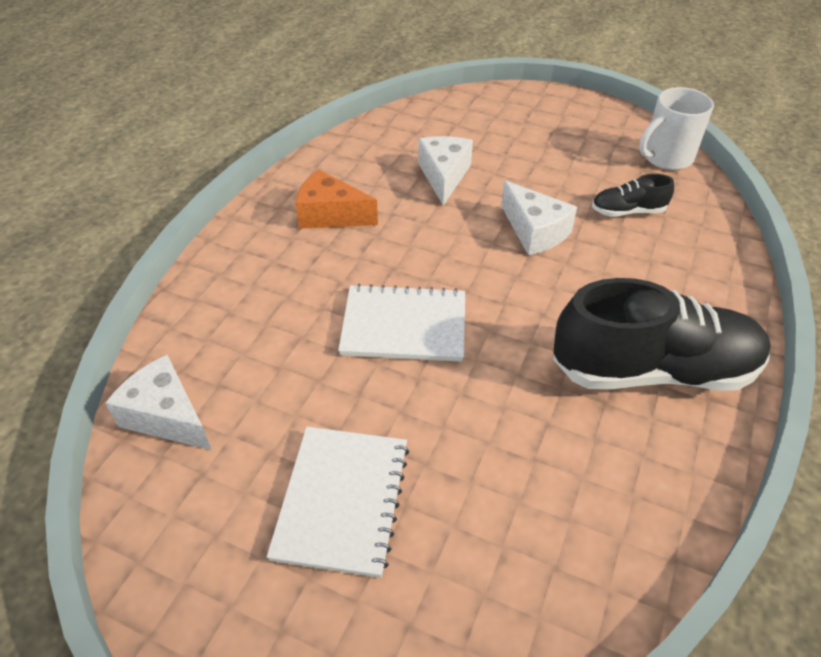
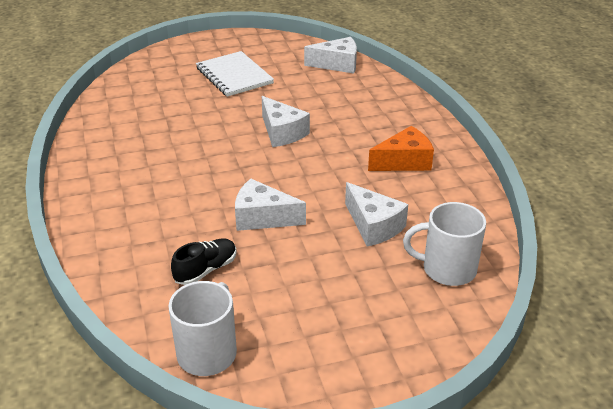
camera: 140 degrees right, 10 degrees down
white notebook [338,284,465,362] -> white cheese [262,96,310,147]
black shoe [553,278,771,391] -> none
none -> white mug [403,202,486,286]

